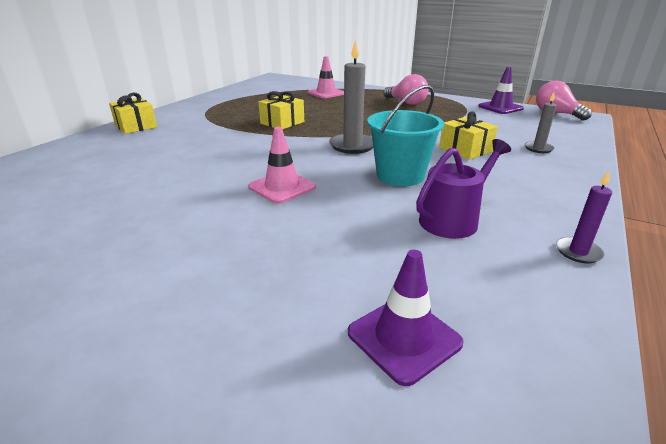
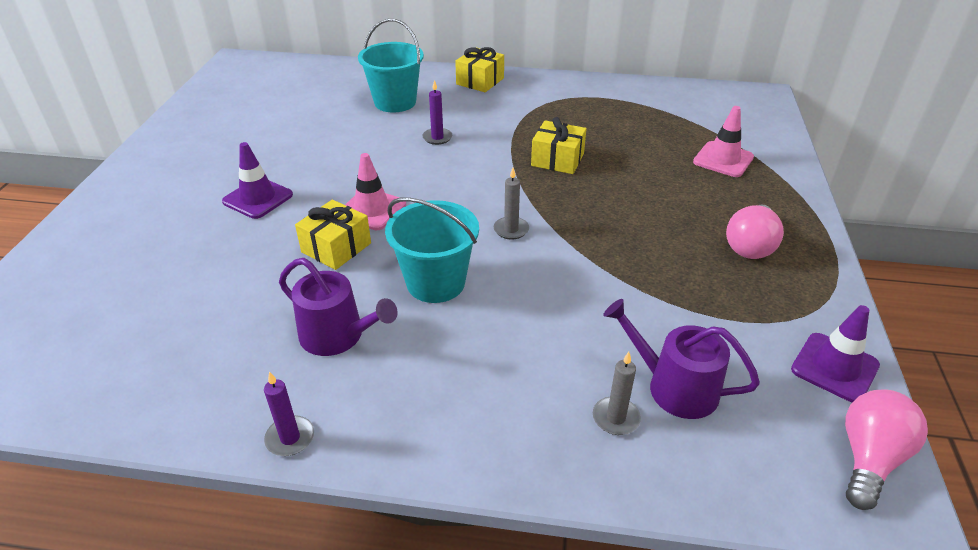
camera: 70 degrees right, 10 degrees up
grey candle [329,40,373,154] -> grey candle [493,168,529,240], size x0.57
purple traffic cone [348,250,464,386] -> purple traffic cone moved to [222,142,293,219]
yellow gift [439,111,498,160] -> yellow gift moved to [295,200,371,270]
none -> turquoise bucket [358,19,424,113]
none -> purple candle [422,80,452,145]
none -> purple watering can [603,299,760,419]

